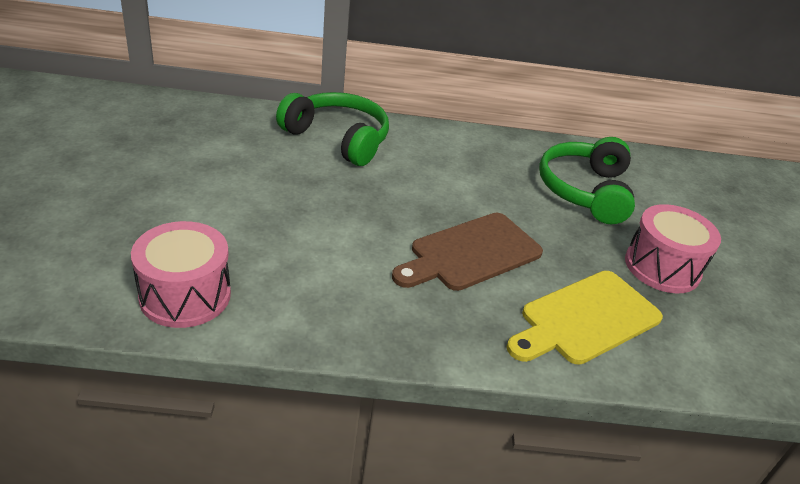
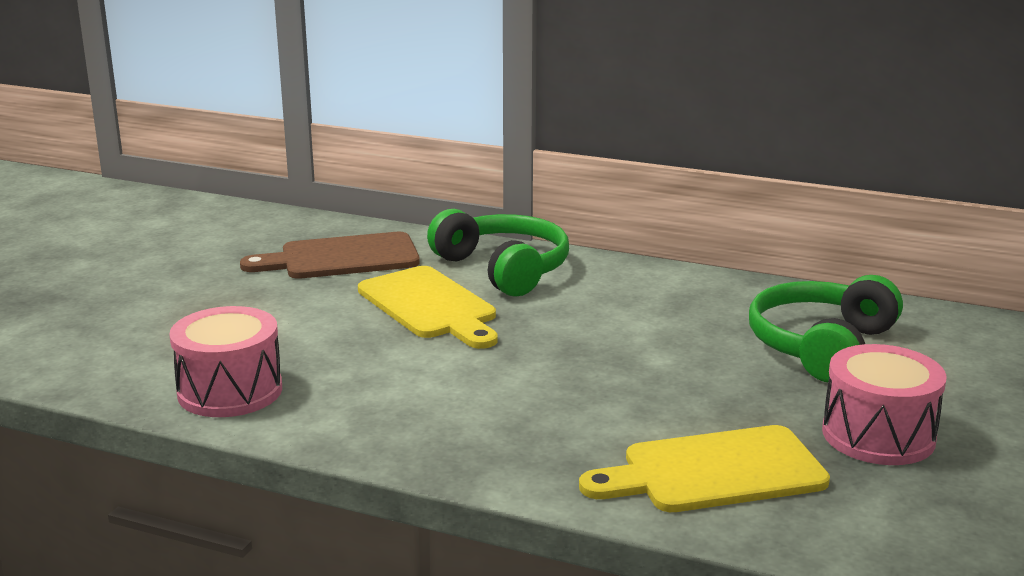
camera: 25 degrees right, 15 degrees down
brown cutting board [392,213,543,291] -> brown cutting board moved to [240,232,420,279]
none -> yellow cutting board [358,266,498,349]

